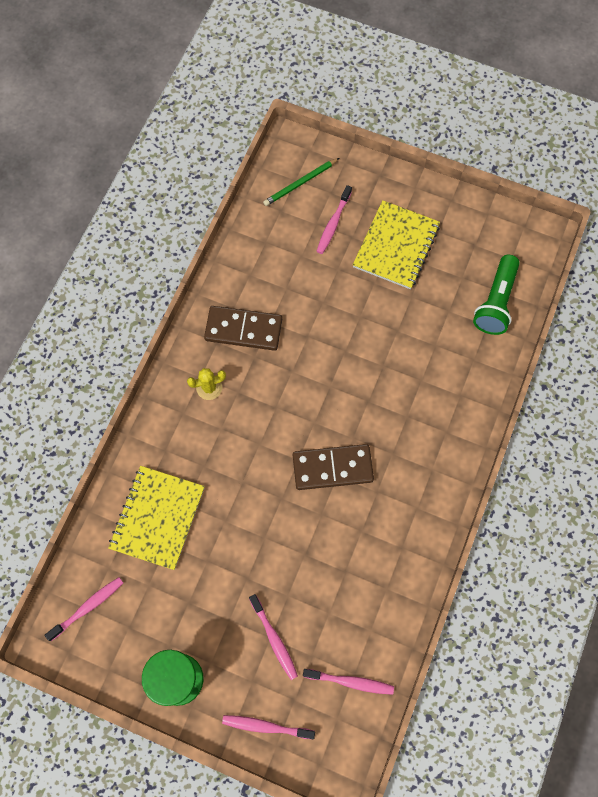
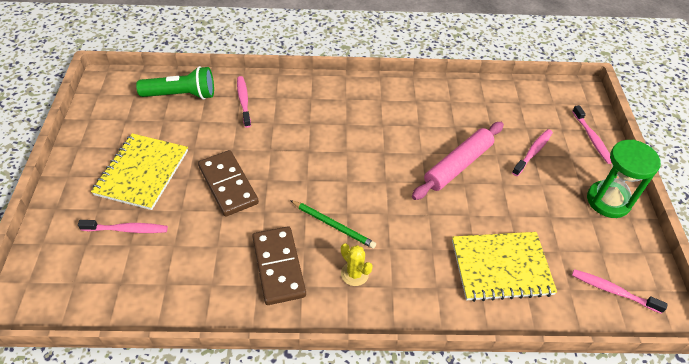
camera: 115 degrees left, 20 degrees down
green pencil [263,158,339,206] -> green pencil moved to [290,200,376,249]
brown domino [293,444,374,490] -> brown domino moved to [198,150,259,217]
pink toothbrush [303,669,394,695] -> pink toothbrush moved to [237,76,251,128]
yellow notebook [353,200,440,289] -> yellow notebook turned 75 degrees counterclockwise [91,133,188,210]
none -> pink rolling pin [412,122,504,200]

